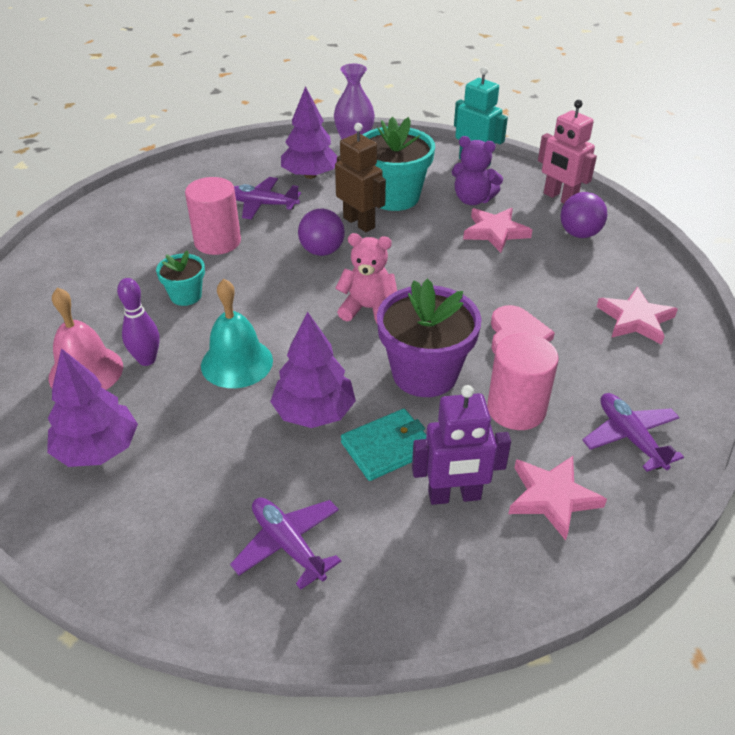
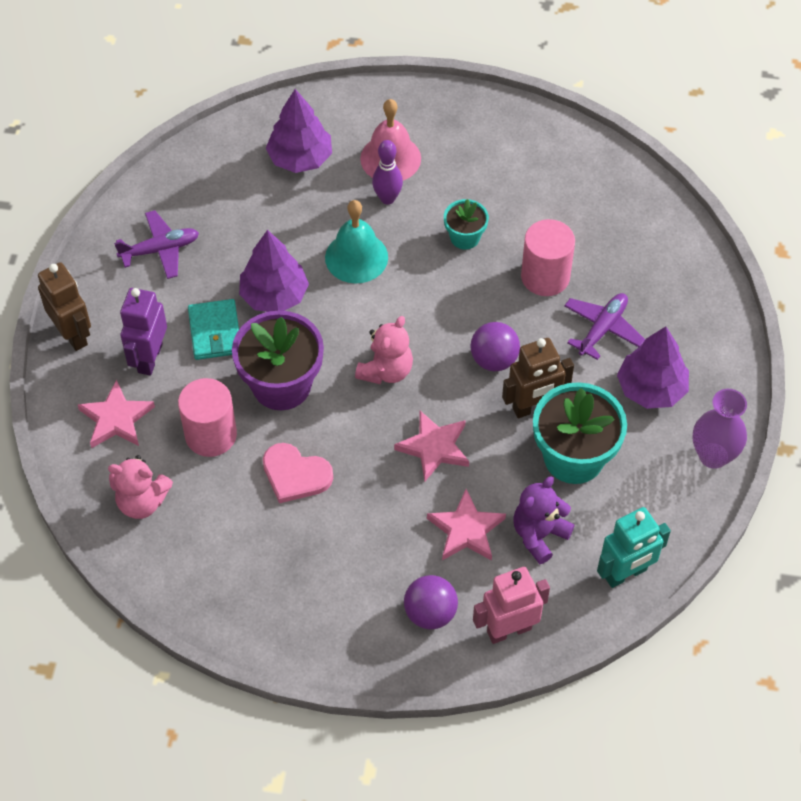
camera: 110 degrees right, 15 degrees up
purple plane [583,393,684,472] -> pink teddy bear [108,455,173,519]
pink star [597,287,678,345] -> pink star moved to [394,411,469,482]
none -> brown robot [38,262,91,351]

